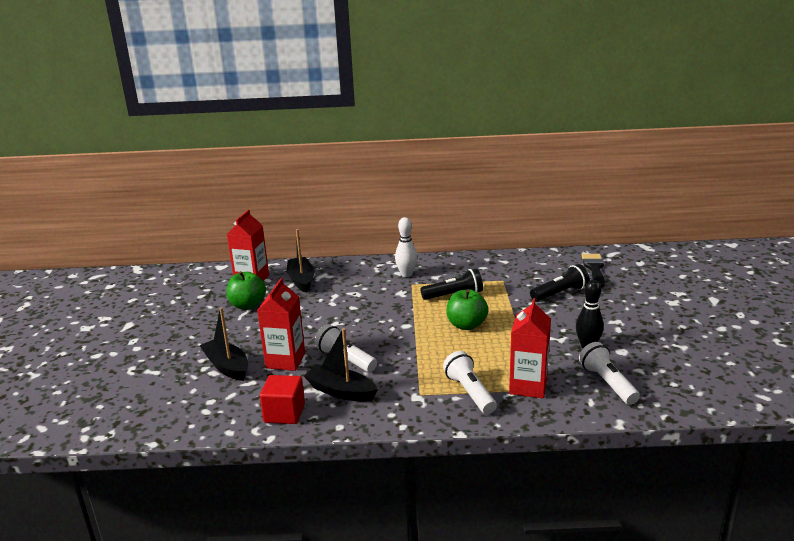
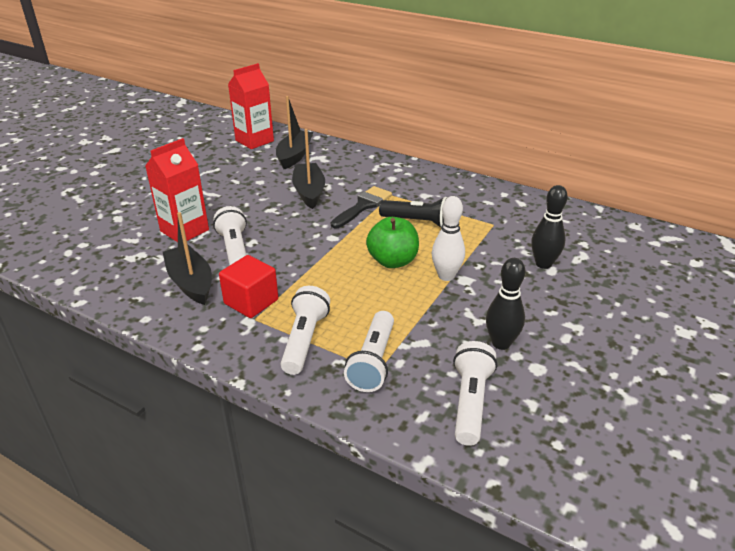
camera: 30 degrees right, 10 degrees up
black boat [199,307,248,381] -> black boat moved to [292,129,325,209]
green apple [226,271,266,310] -> none
red cube [260,375,305,424] -> red cube moved to [219,255,278,318]
white bowling pin [395,217,417,277] -> white bowling pin moved to [432,196,465,281]
red carton [509,298,551,399] -> white flashlight [344,311,394,392]
black flashlight [530,264,590,302] -> black bowling pin [531,185,568,269]
black brush [582,254,605,287] -> black brush moved to [331,186,392,228]

